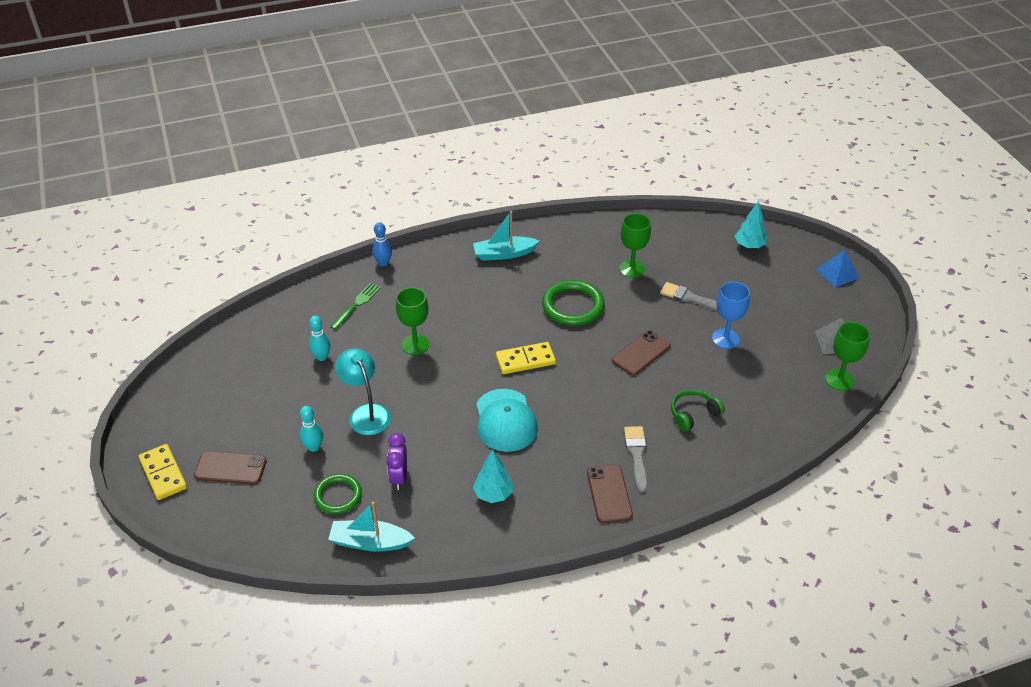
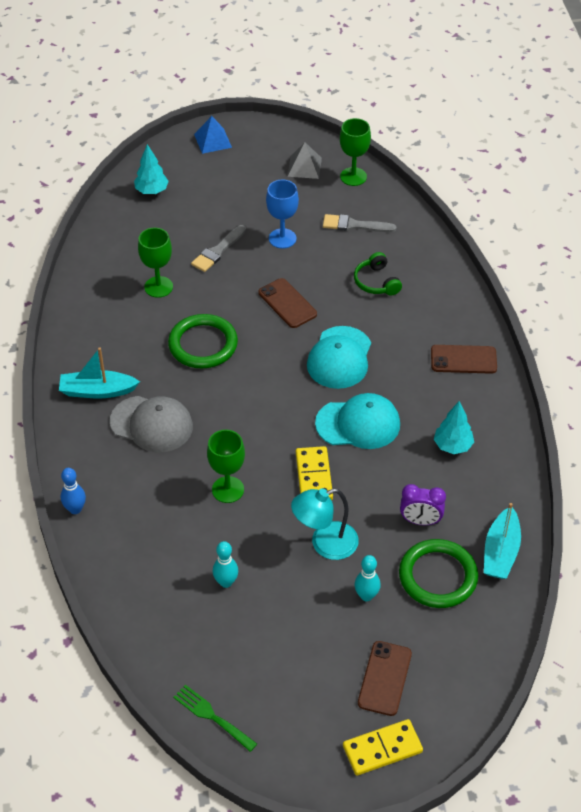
camera: 80 degrees left, 5 degrees up
green ring [314,474,362,514] -> green ring [399,539,478,608], size x1.53
green fork [330,283,381,330] -> green fork moved to [173,685,257,752]
turquoise boat [473,211,540,260] -> turquoise boat turned 90 degrees clockwise [59,348,140,399]
yellow domino [496,342,556,374] -> yellow domino moved to [296,446,333,500]
grey brush [624,426,648,492] -> grey brush moved to [323,214,397,232]
none -> grey cap [110,396,193,452]
none -> turquoise cap [307,326,371,389]

